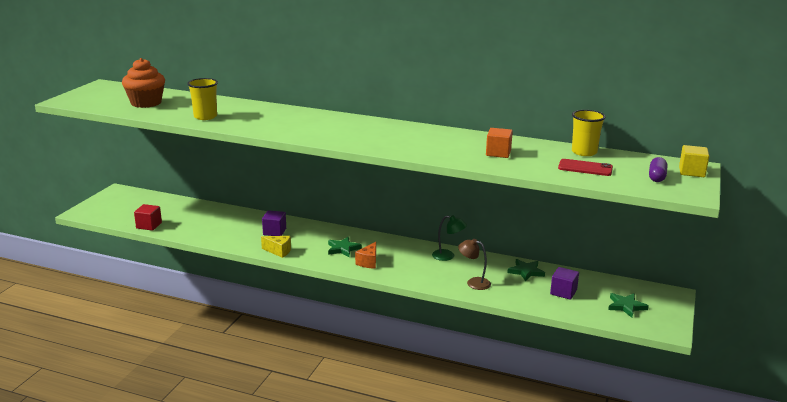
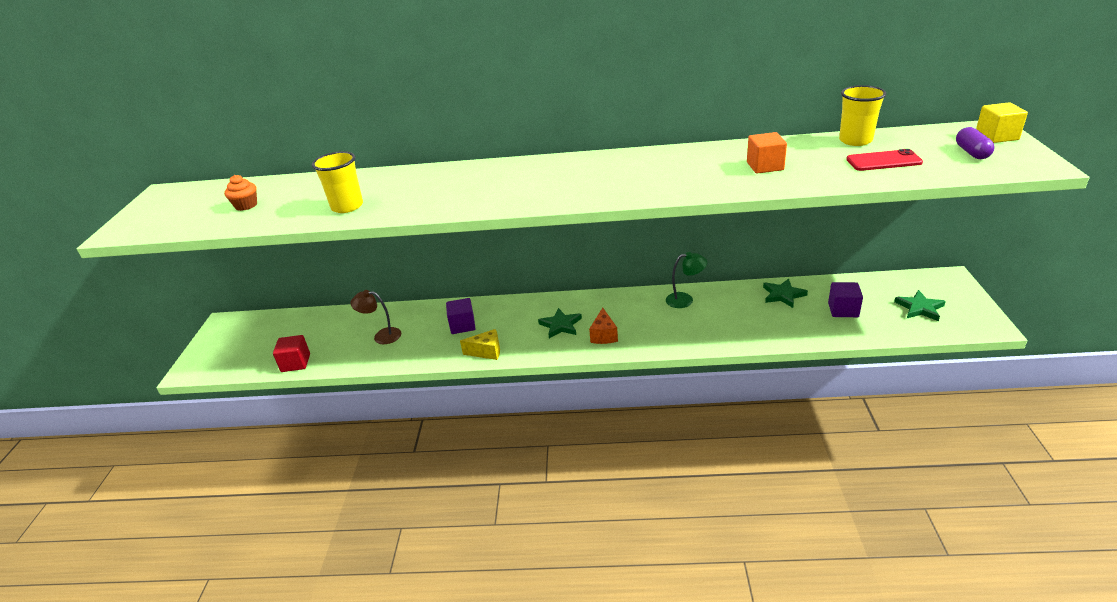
camera: 15 degrees left, 10 degrees up
orange cupcake [122,58,165,108] -> orange cupcake [224,175,257,211], size x0.51
brown lamp [458,239,491,290] -> brown lamp moved to [350,290,401,344]

